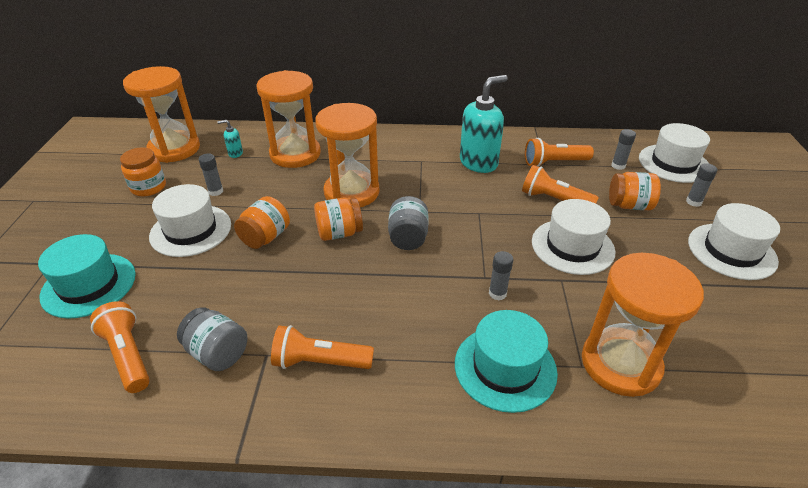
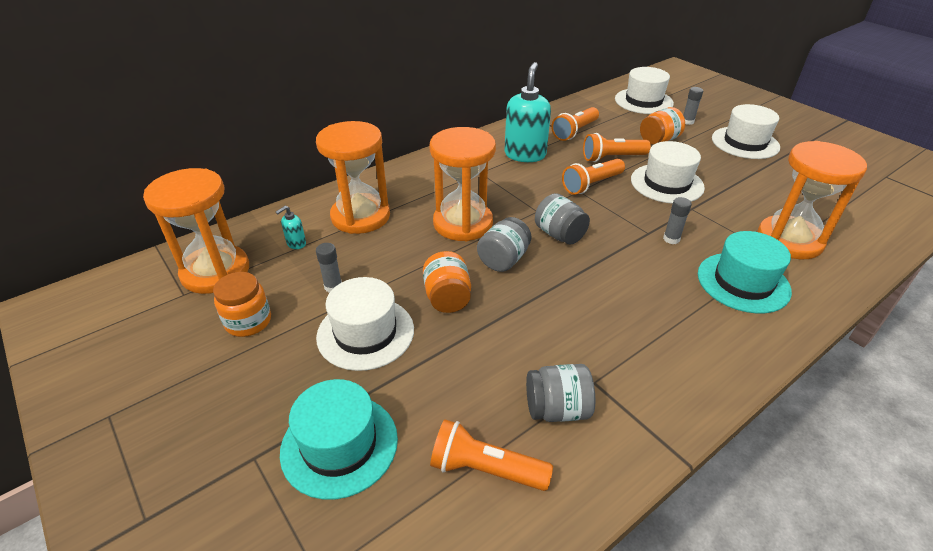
camera: 40 degrees left, 0 degrees up
orange flashlight [271,325,374,369] -> orange flashlight moved to [562,159,625,195]
orange jar [314,197,363,241] -> grey jar [477,217,532,272]
grey glue stick [611,129,636,170] -> none

